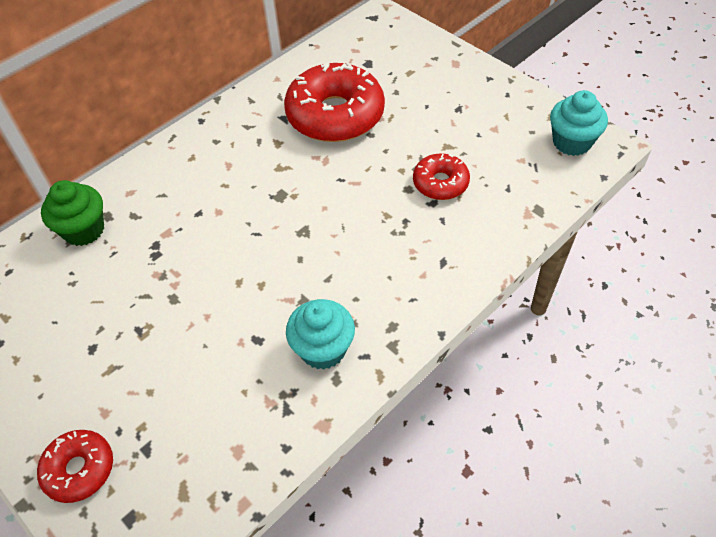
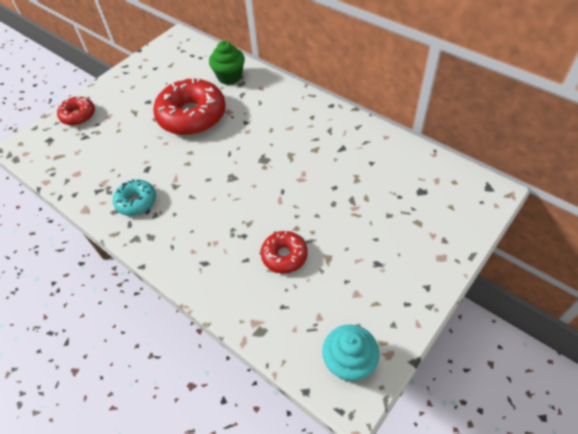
camera: 85 degrees right, 0 degrees up
red donut [284,62,385,142] -> red donut moved to [153,77,226,135]
turquoise cupcake [286,299,355,370] -> turquoise donut [113,179,156,216]

